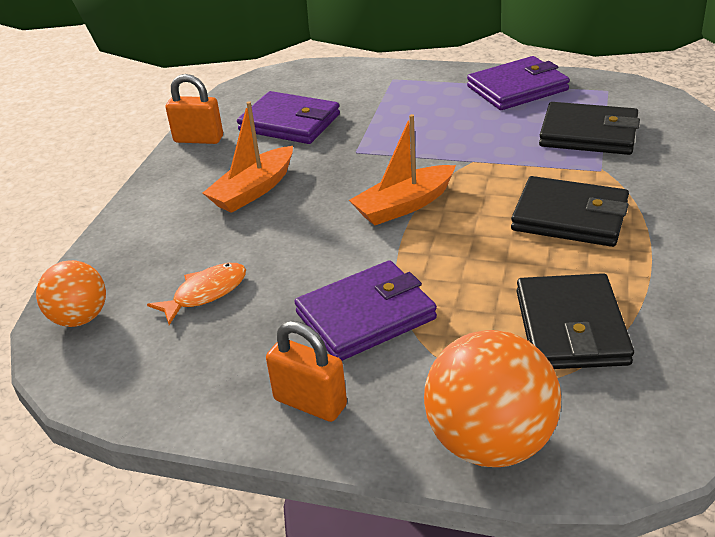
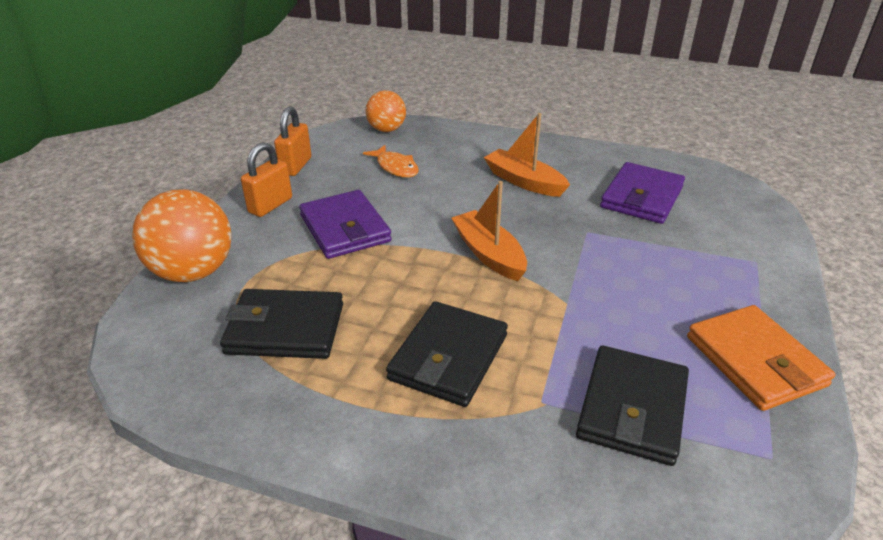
camera: 90 degrees right, 0 degrees up
orange padlock [166,74,223,144] -> orange padlock moved to [274,106,311,176]
purple wallet [467,56,570,110] -> orange wallet [687,305,835,411]

